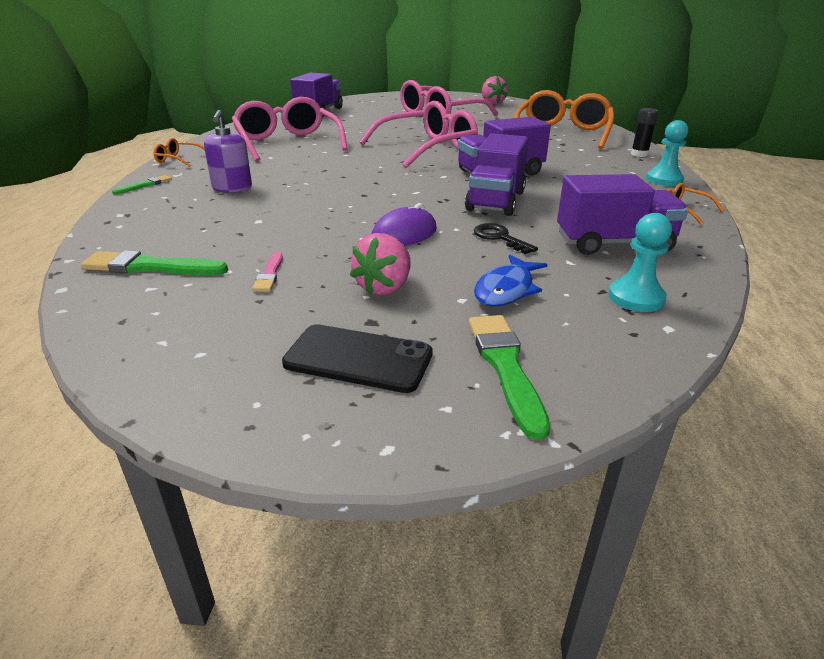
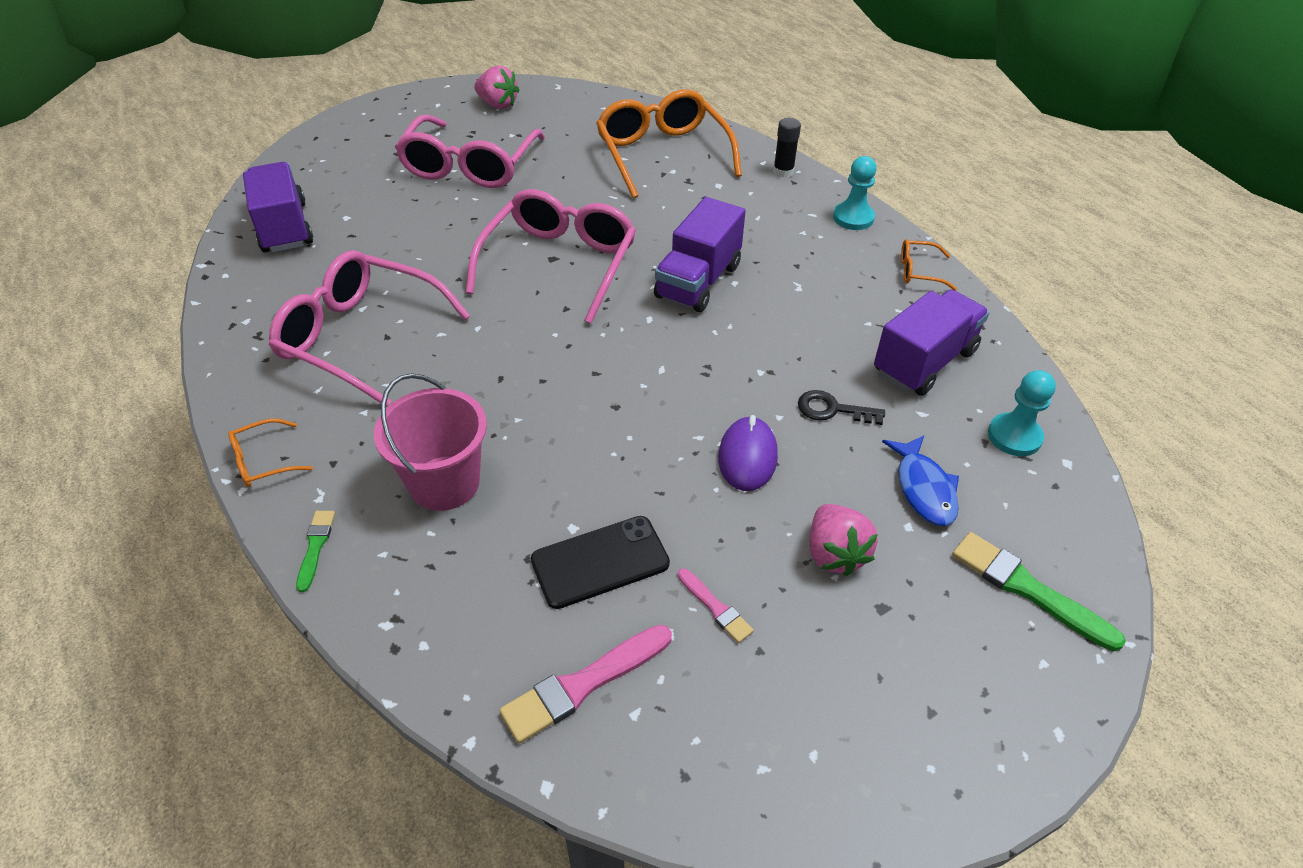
camera: 40 degrees left, 15 degrees up
green brush [81,250,228,275] -> pink brush [499,625,672,744]
purple soap dispenser [204,110,252,193] -> pink bucket [374,373,487,511]
black phone [282,324,433,393] -> black phone moved to [531,516,670,609]
purple truck [465,133,528,216] -> none

